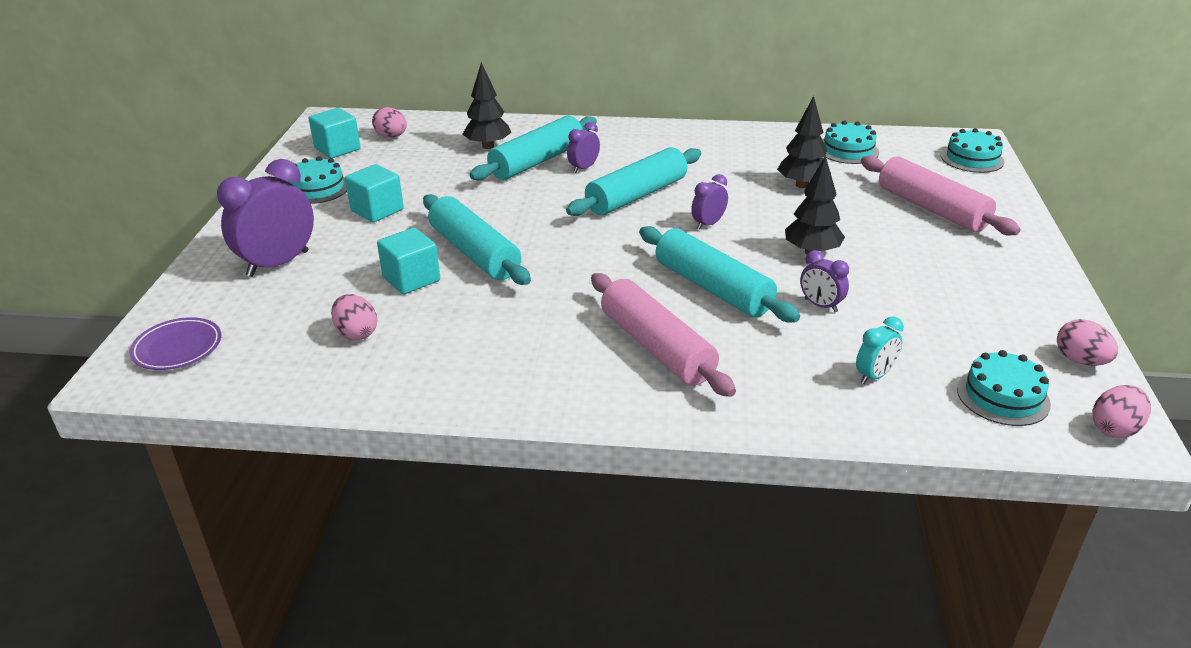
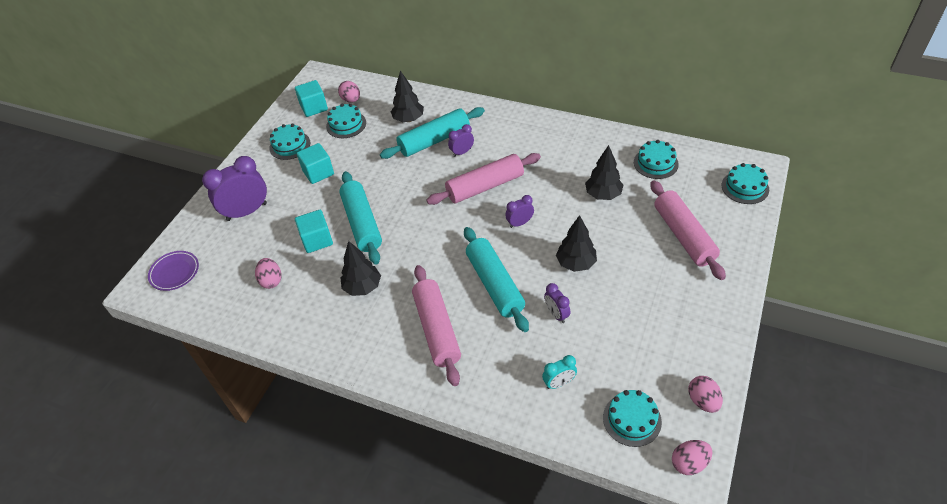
camera: 20 degrees right, 15 degrees up
turquoise rolling pin [566,147,701,216] -> pink rolling pin [426,153,541,205]
none -> turquoise cake [326,103,366,138]
none -> black tree [341,241,381,296]

